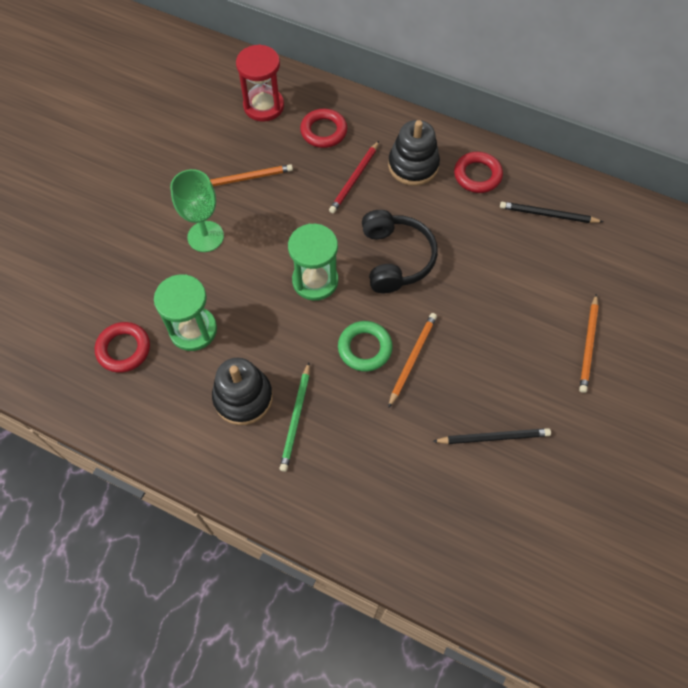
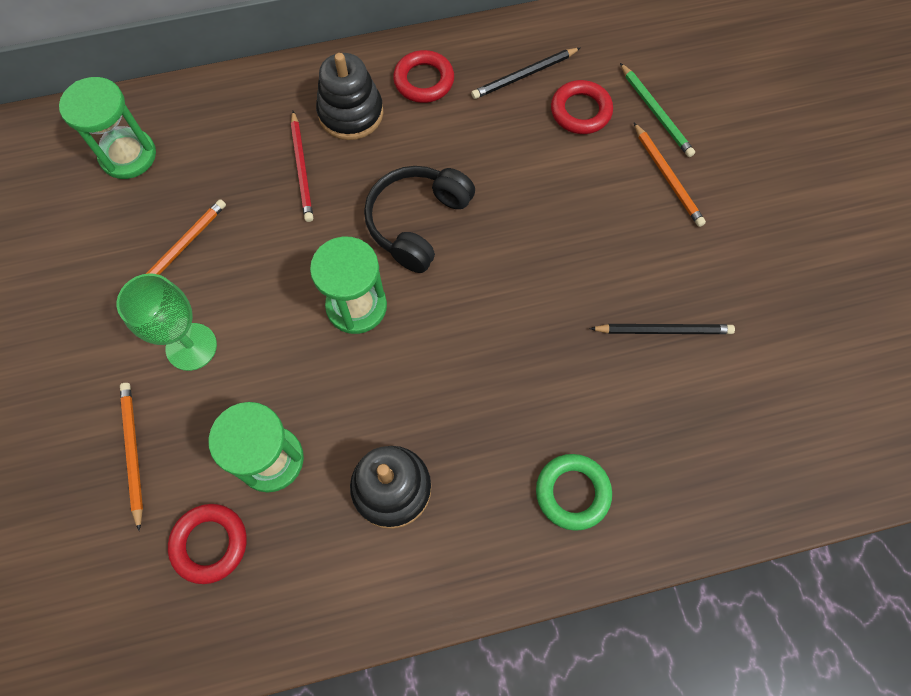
camera: 40 degrees left, 5 degrees up
red hourglass [236,44,284,122] -> green hourglass [59,77,156,179]
green pencil [279,363,310,472] -> green pencil moved to [620,63,695,157]
red ring [300,109,347,148] -> red ring moved to [551,80,613,134]
green ring [338,321,393,372] -> green ring moved to [536,454,612,531]
black headphones [362,210,438,293] -> black headphones turned 105 degrees counterclockwise [364,166,475,273]
orange pencil [388,313,437,408] -> orange pencil moved to [120,383,143,531]
black pencil [432,428,551,444] -> black pencil turned 45 degrees clockwise [589,324,735,334]

